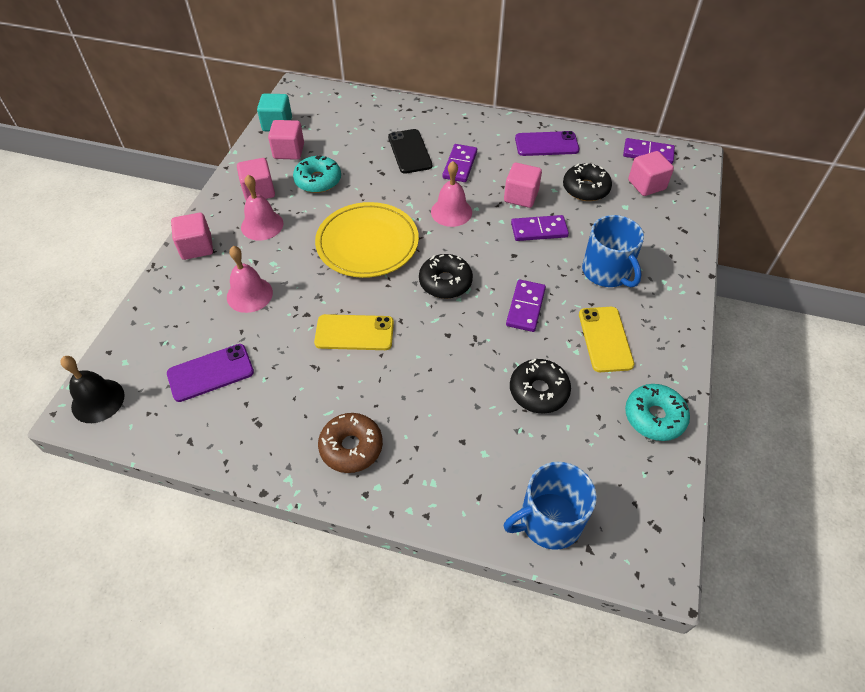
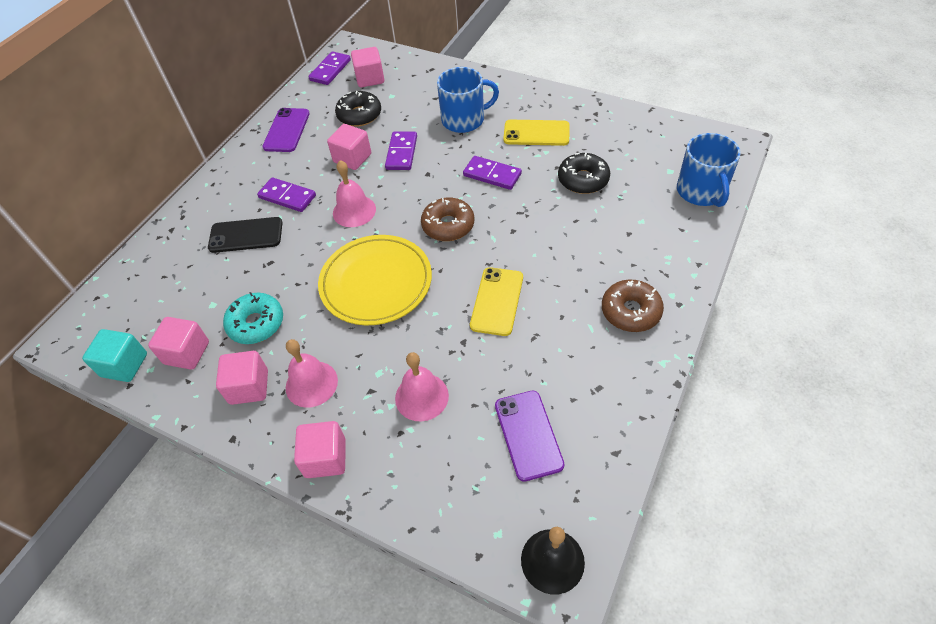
camera: 75 degrees left, 0 degrees up
black donut [419,254,473,299] -> brown donut [421,198,474,241]
turquoise donut [625,384,690,441] -> none

